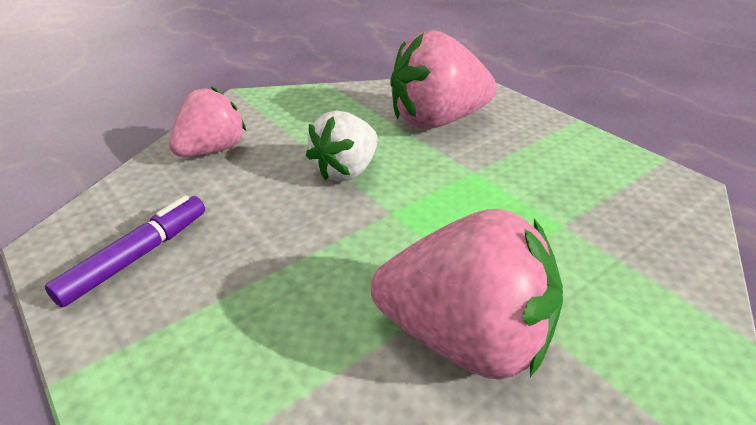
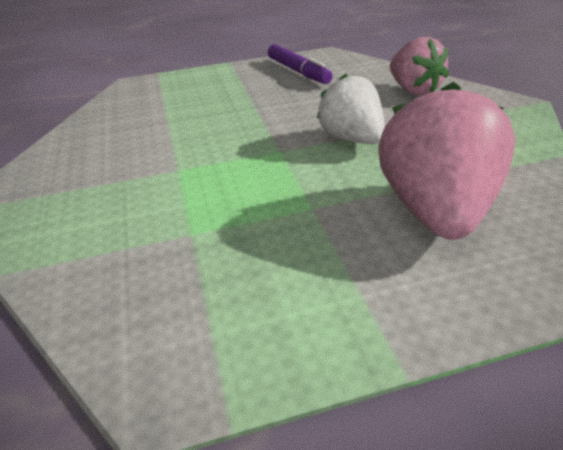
camera: 115 degrees right, 0 degrees up
pink strawberry [371,209,563,380] -> none

